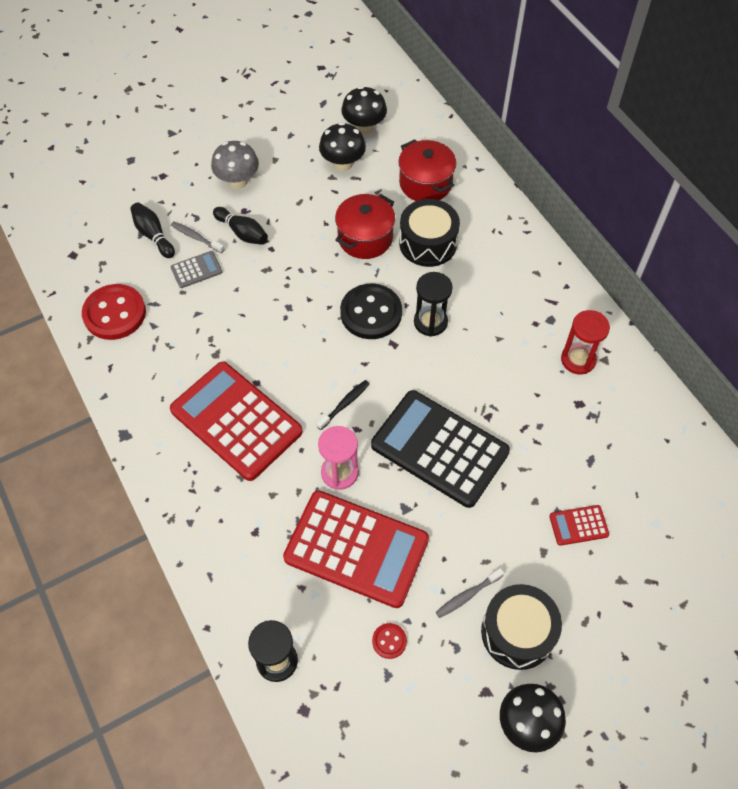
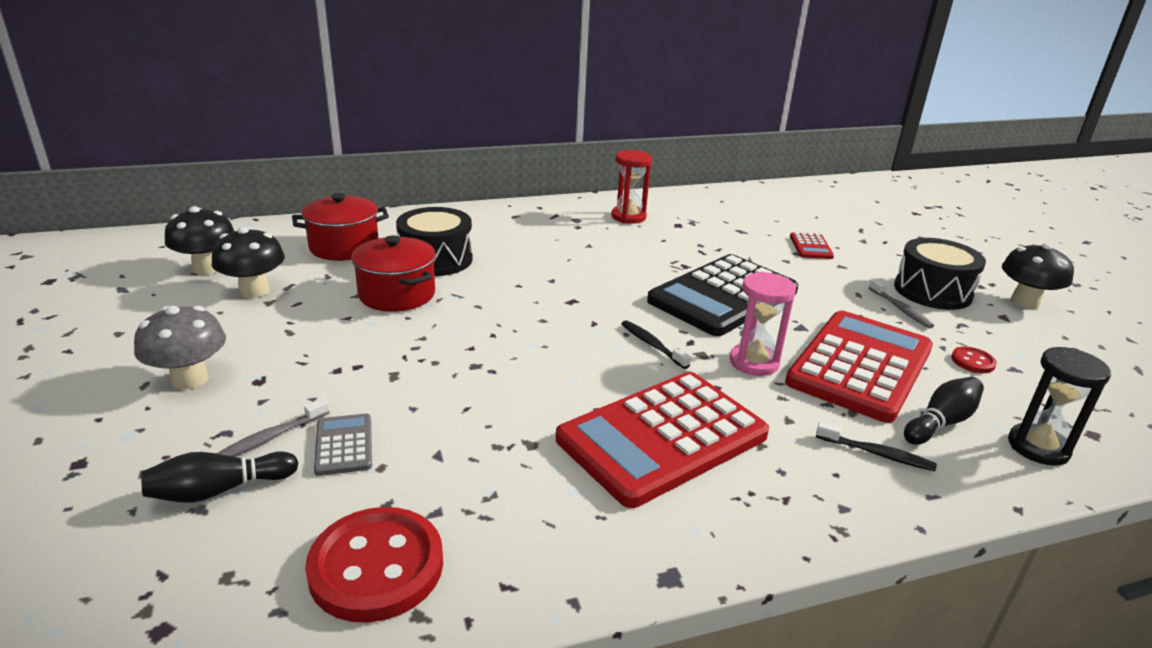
camera: 80 degrees left, 30 degrees down
black bowling pin [213,207,268,245] -> black bowling pin moved to [904,377,984,445]
black button [340,284,402,339] -> none
black hourglass [414,272,452,337] -> none
none -> black toothbrush [816,422,937,471]

